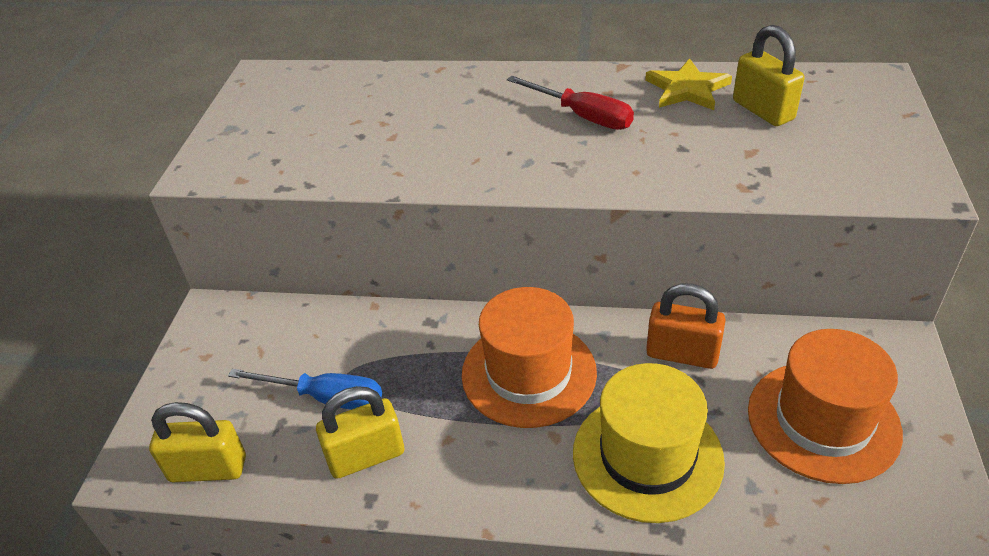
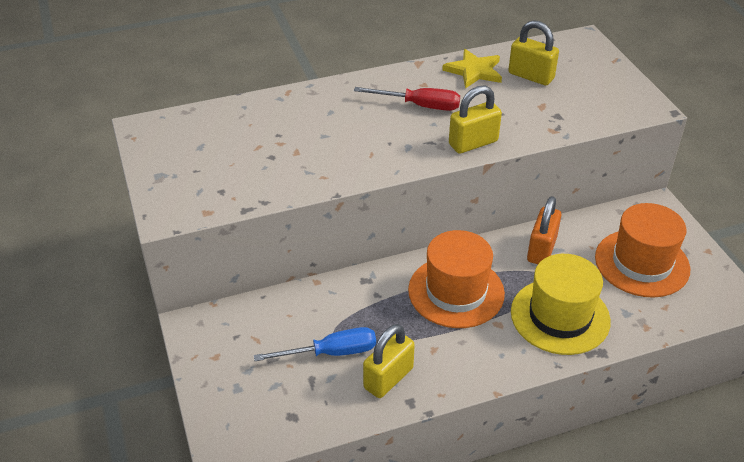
camera: 30 degrees left, 0 degrees up
yellow padlock [149,402,246,482] -> yellow padlock moved to [449,85,502,154]
orange padlock [646,283,726,369] -> orange padlock turned 60 degrees counterclockwise [527,196,561,264]

